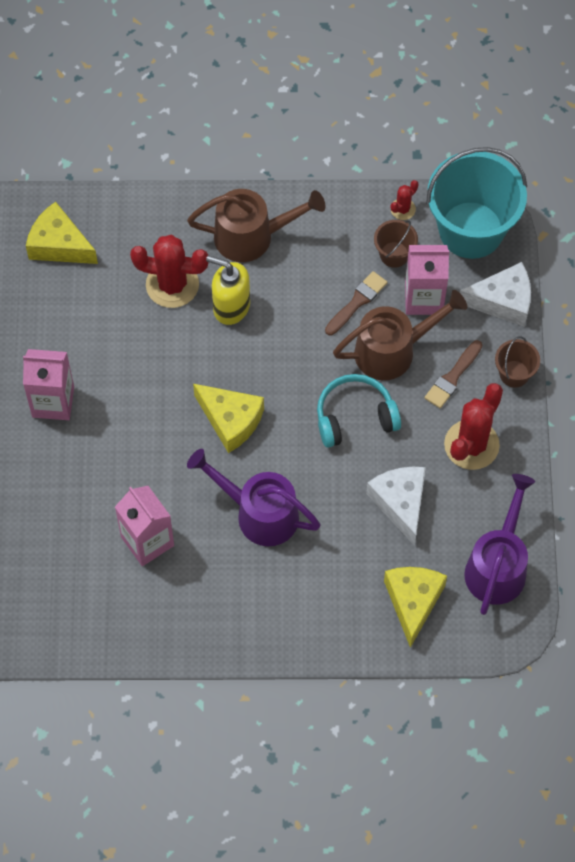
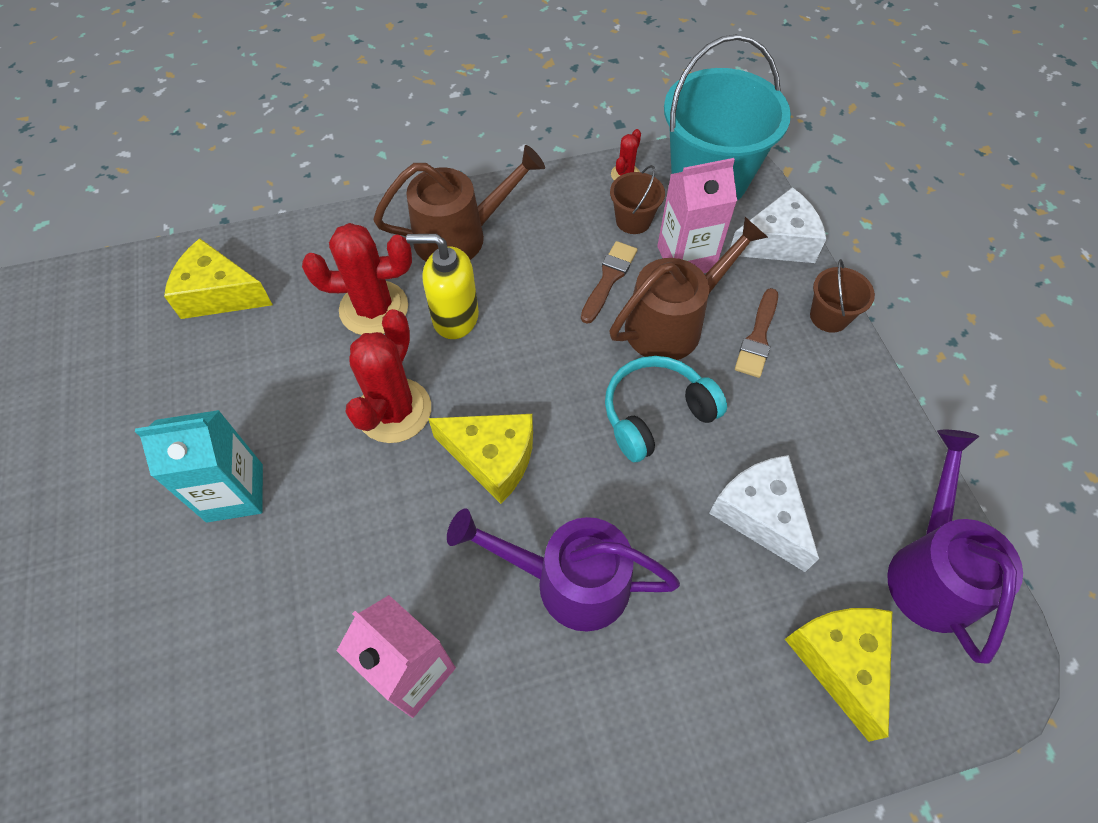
camera: 15 degrees left, 5 degrees down
pink carton [23,349,74,420] -> turquoise carton [135,410,263,523]
red cactus [444,383,503,470] -> red cactus moved to [345,309,431,443]

